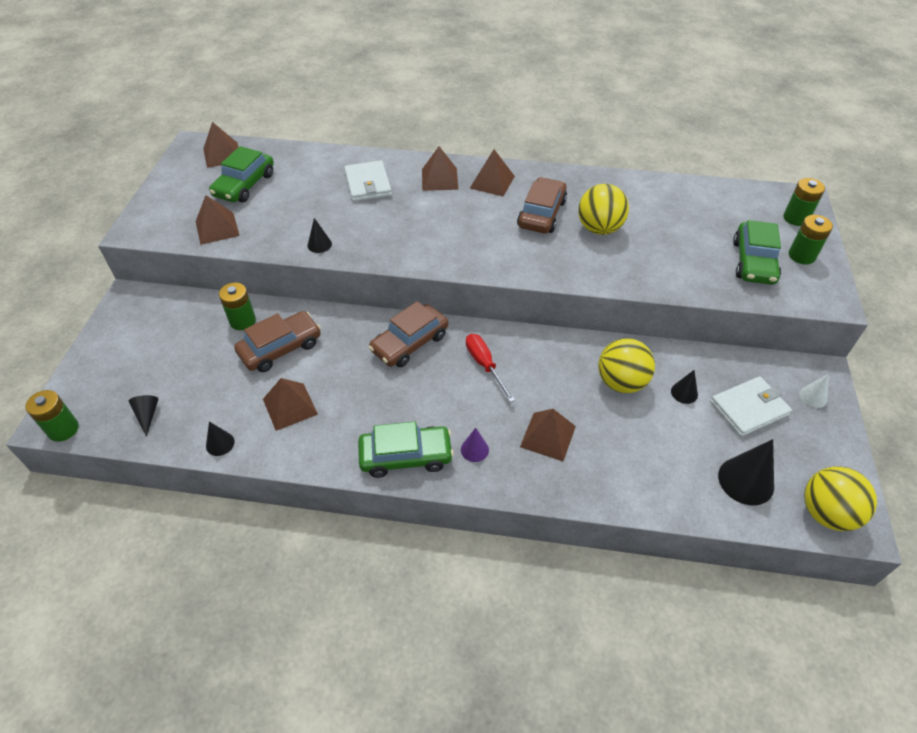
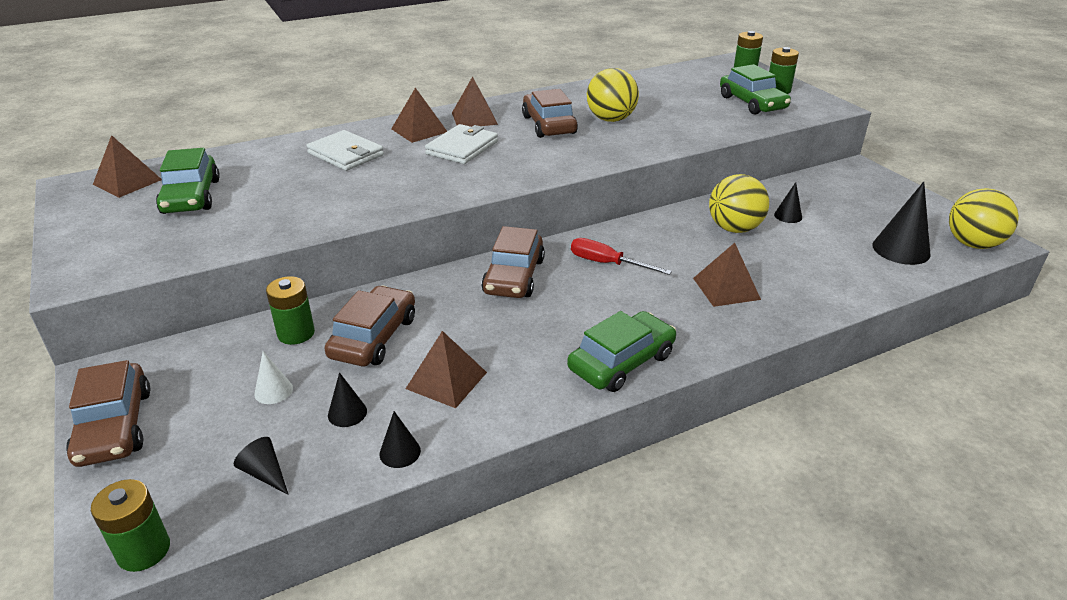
camera: 35 degrees left, 15 degrees down
brown pyramid [195,195,240,245] -> none
black cone [308,218,332,253] -> black cone moved to [328,372,367,427]
purple cone [461,428,489,462] -> none
white wallet [710,376,792,437] -> white wallet moved to [425,124,498,164]
white cone [799,374,829,408] -> white cone moved to [254,351,293,404]
none -> brown car [66,360,150,467]

